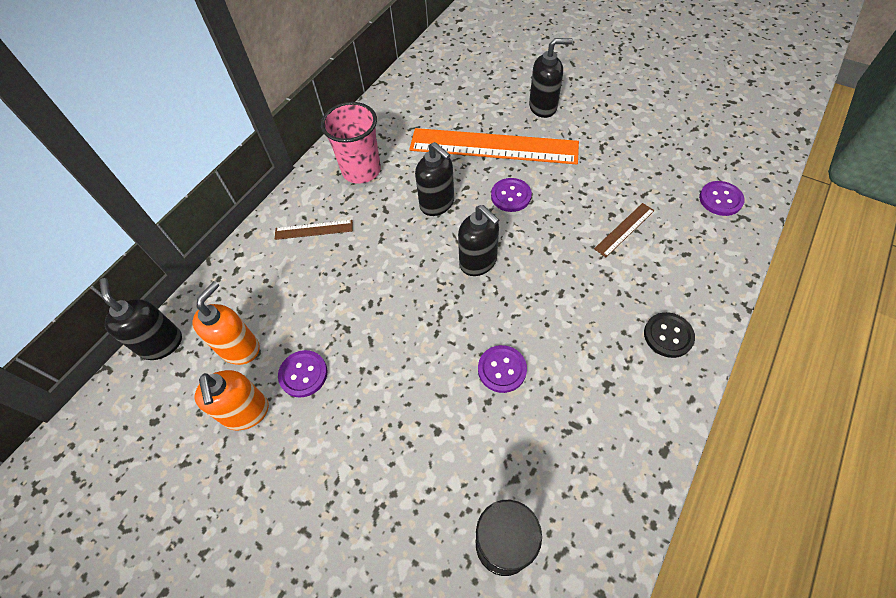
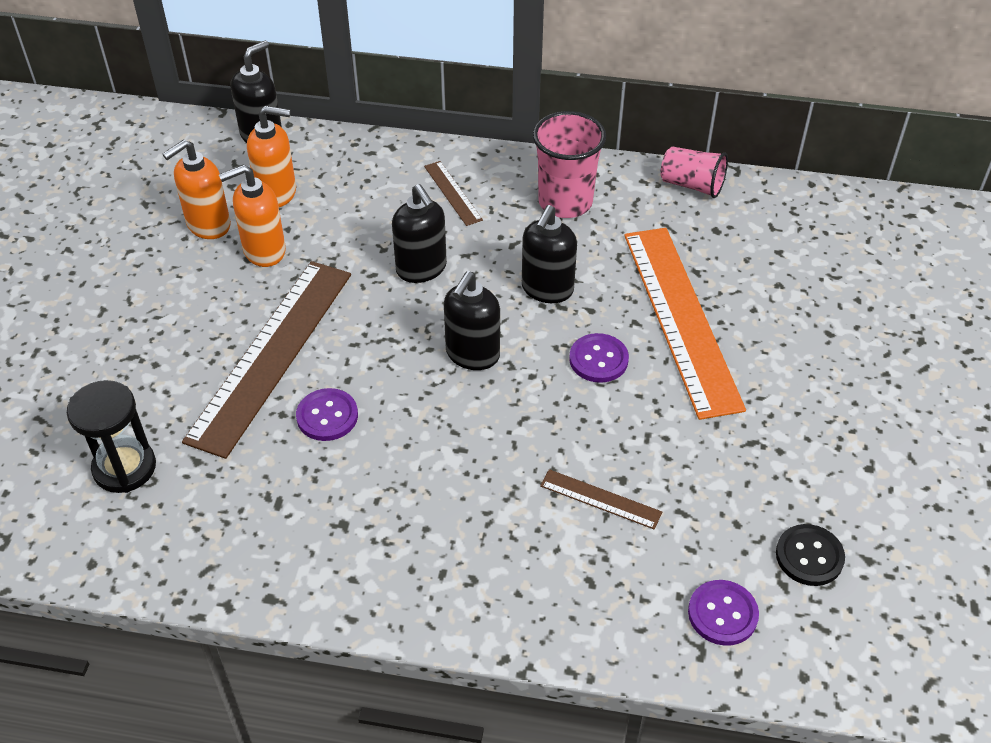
camera: 65 degrees right, 10 degrees down
purple button [278,350,327,398] -> orange soap dispenser [219,165,286,267]
black soap dispenser [529,38,573,118] -> black soap dispenser moved to [392,184,447,283]
black button [644,312,695,358] -> black button moved to [776,524,845,586]
none -> brown ruler [182,261,351,459]
none -> pink cup [661,146,728,198]

